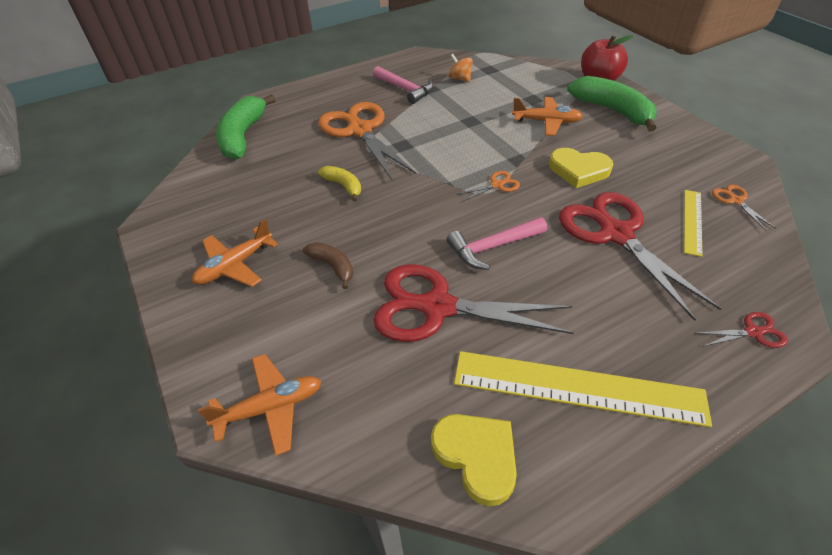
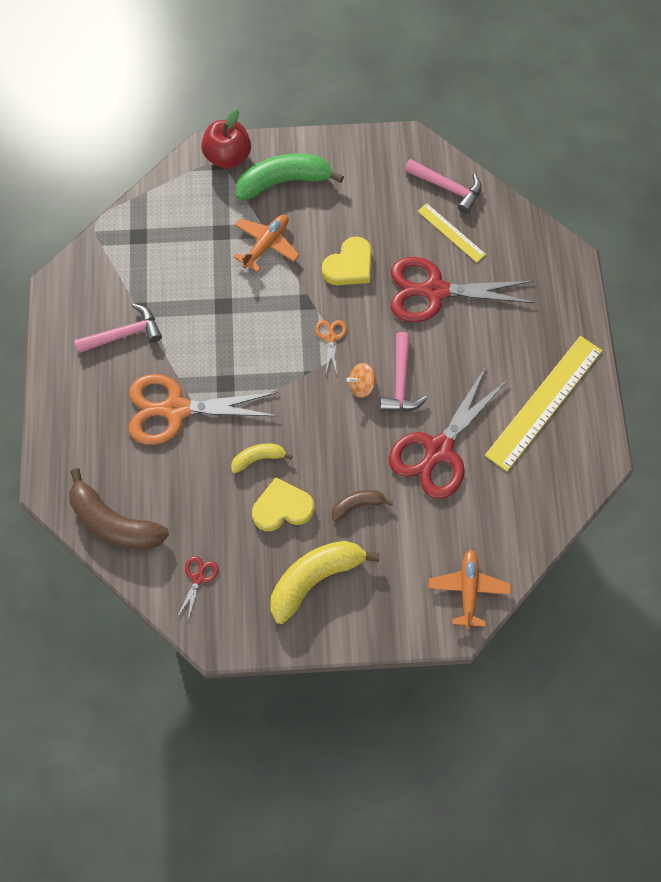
camera: 65 degrees left, 20 degrees up
orange plane [192,219,278,287] -> yellow banana [270,541,380,624]
green banana [216,94,276,160] -> brown banana [69,468,169,550]
yellow heart [431,414,517,506] -> yellow heart moved to [252,477,314,531]
orange spinning top [449,54,473,82] -> orange spinning top moved to [347,363,377,398]
red scissors [695,312,788,348] -> red scissors moved to [176,556,219,621]
orange scissors [712,185,777,231] -> pink hammer [405,159,481,214]

